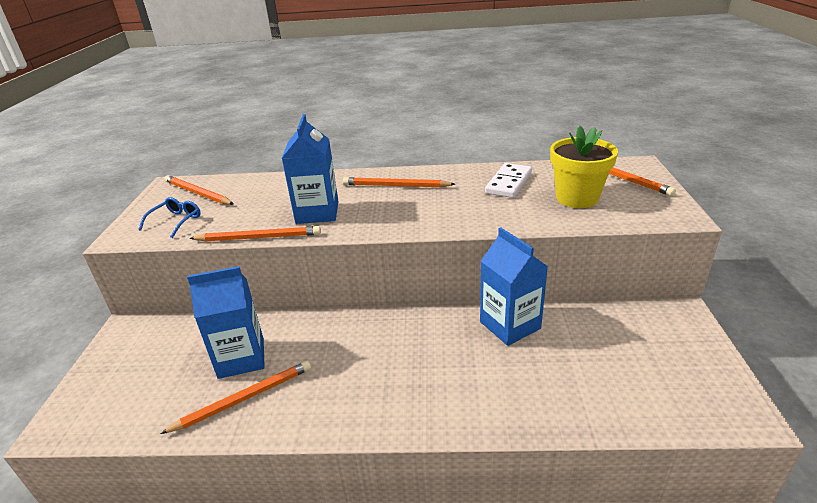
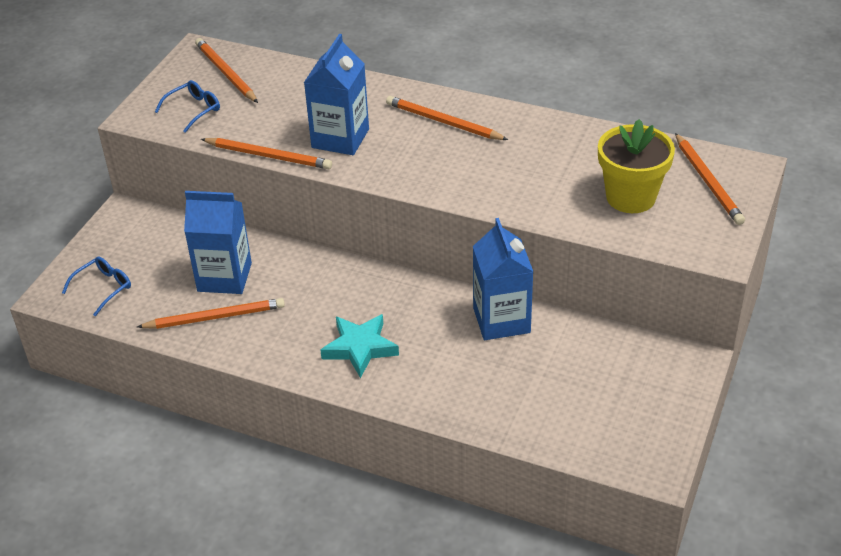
camera: 20 degrees right, 10 degrees up
white domino [485,163,532,198] -> none
none -> blue glasses [62,256,131,316]
none -> turquoise star [320,314,399,378]

